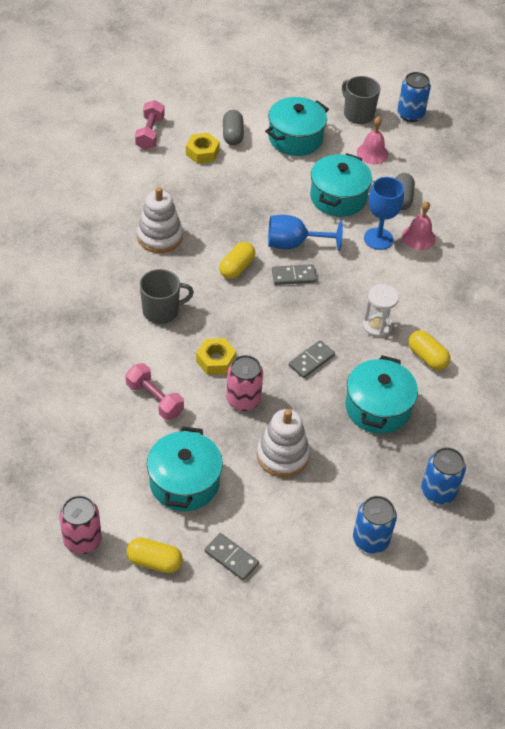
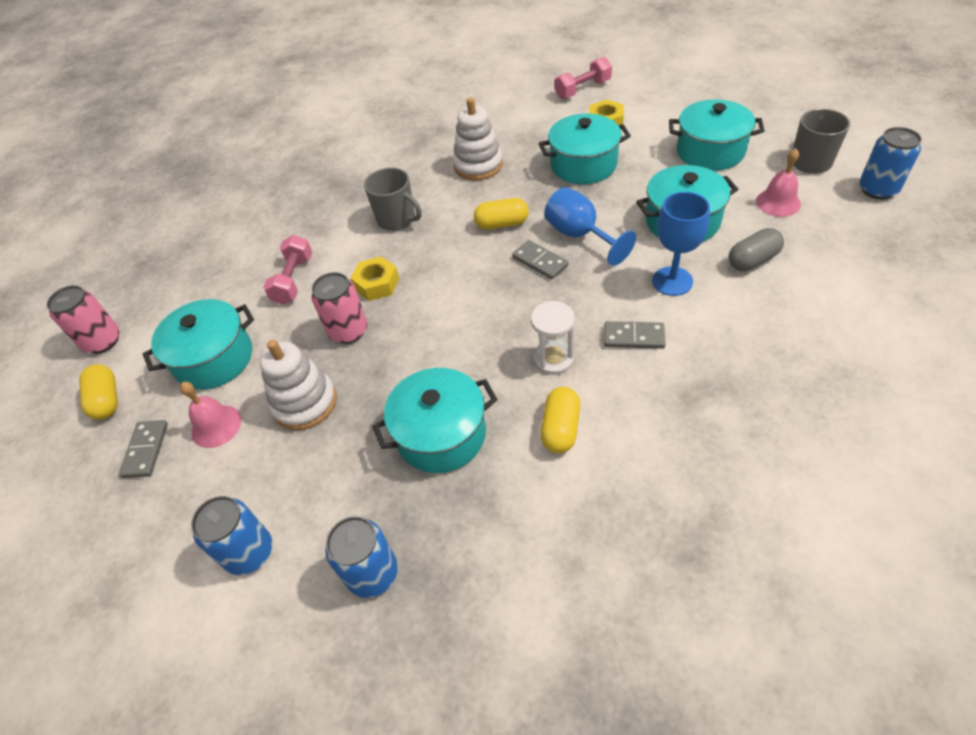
camera: 60 degrees right, 0 degrees up
grey capsule [223,110,244,145] -> none
grey domino [289,340,335,378] -> grey domino moved to [604,321,666,349]
pink bell [402,201,436,250] -> pink bell moved to [180,382,241,448]
none -> turquoise pot [538,113,631,184]

